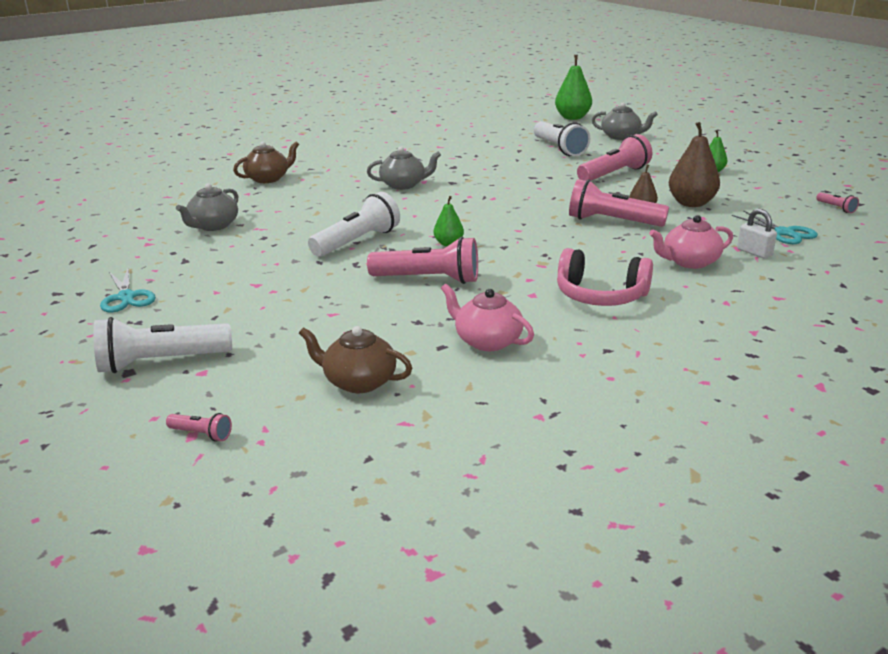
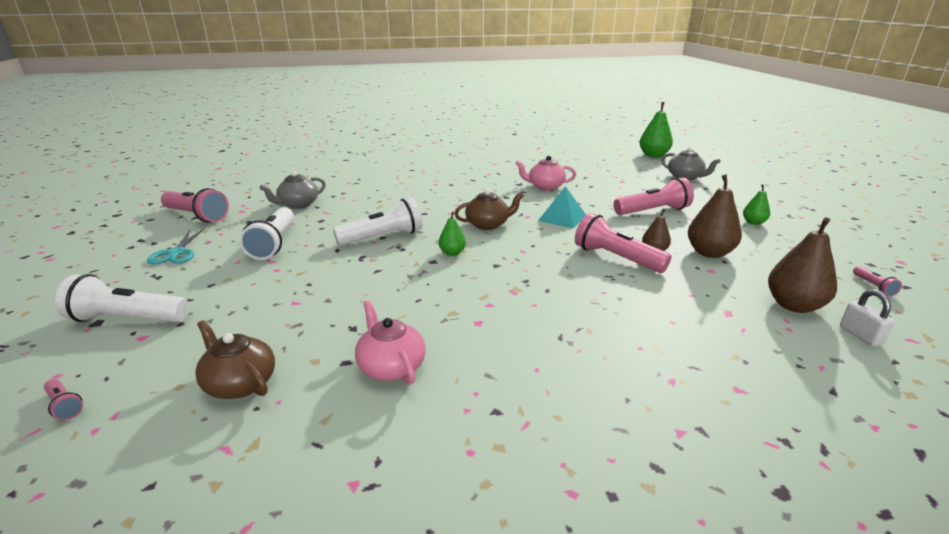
camera: 20 degrees right, 0 degrees up
brown teapot [233,141,299,183] -> brown teapot moved to [454,189,524,230]
grey teapot [367,147,441,190] -> none
pink flashlight [367,237,478,284] -> pink flashlight moved to [161,188,229,222]
white flashlight [534,121,590,156] -> white flashlight moved to [239,207,294,260]
pink headphones [557,248,653,306] -> none
pink teapot [649,215,733,269] -> pink teapot moved to [516,156,576,190]
turquoise scissors [732,210,818,244] -> brown pear [768,218,837,313]
white padlock [737,209,777,259] -> white padlock moved to [840,289,895,347]
none -> turquoise pyramid [538,186,586,228]

